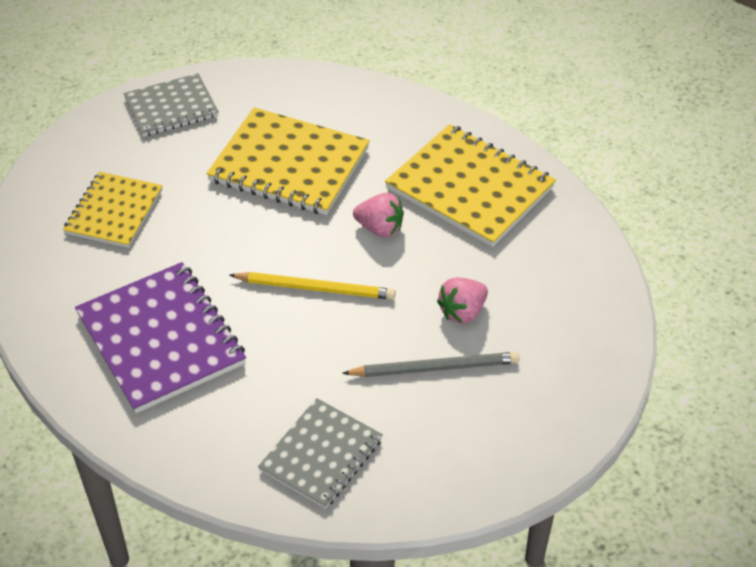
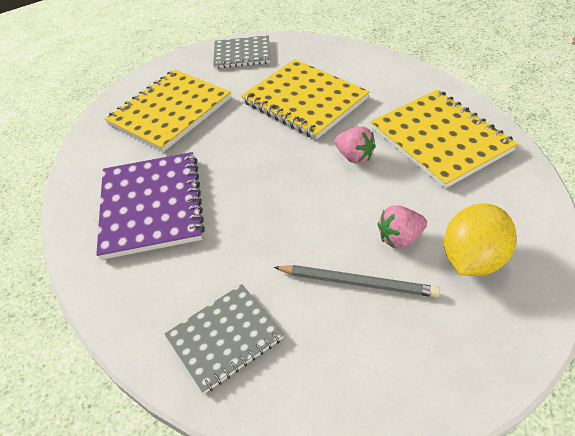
camera: 25 degrees right, 0 degrees up
yellow notebook [63,172,163,248] -> yellow notebook [105,69,231,152], size x1.58
yellow pencil [230,272,396,300] -> none
none -> yellow lemon [444,203,516,276]

